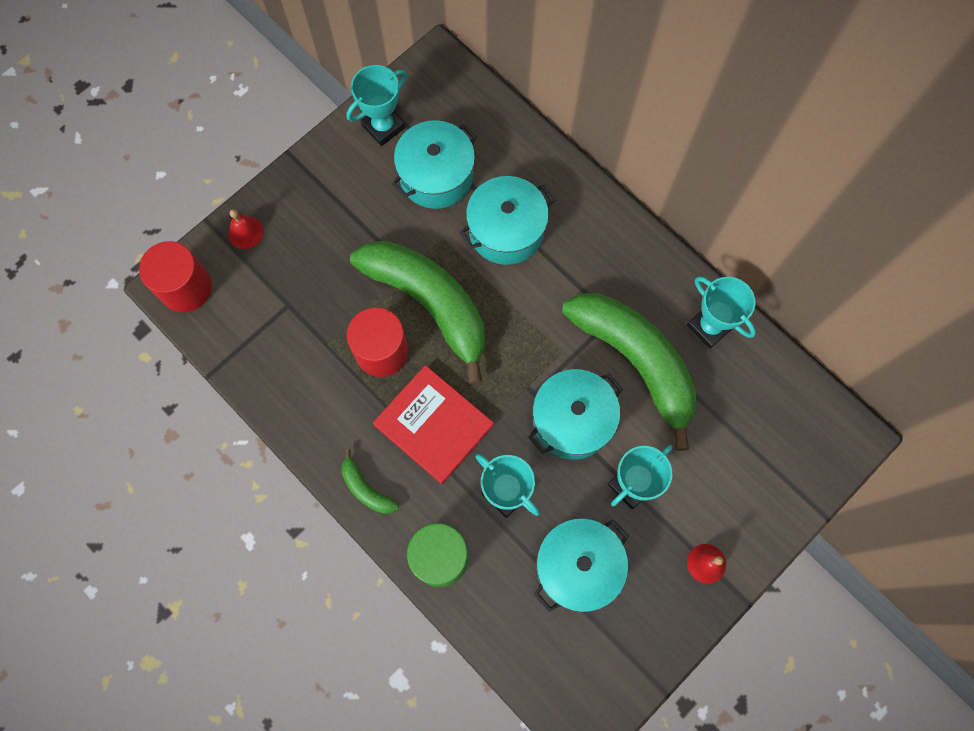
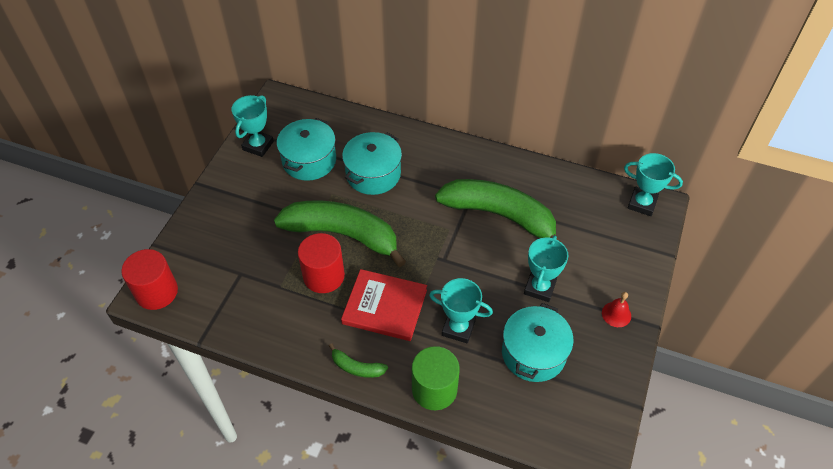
camera: 25 degrees left, 20 degrees down
red bell [228,209,264,249] -> none
turquoise pot [528,369,623,460] -> none
turquoise trophy [687,276,756,349] -> turquoise trophy moved to [624,153,683,216]

